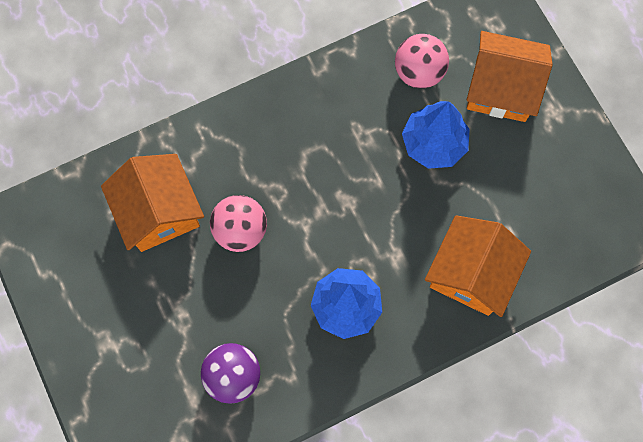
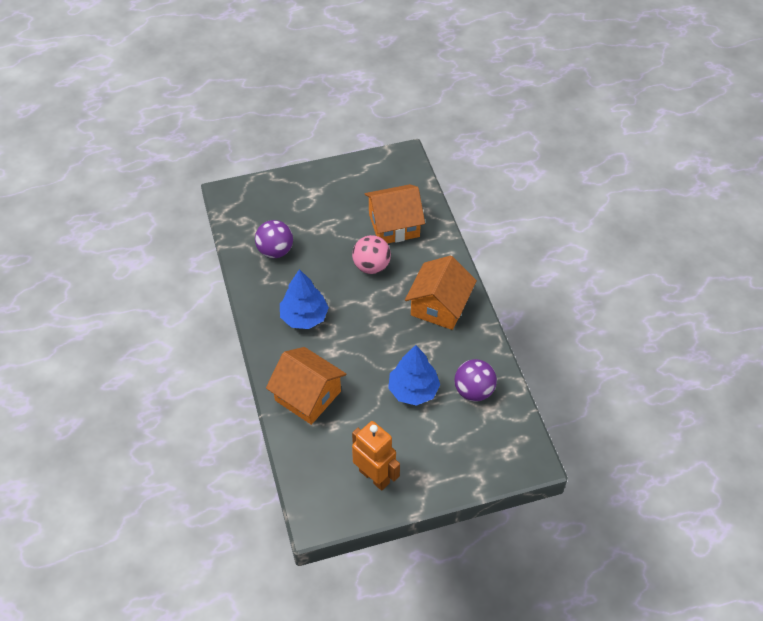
camera: 100 degrees right, 20 degrees down
pink ball [395,34,449,89] -> purple ball [454,359,497,402]
orange house [467,31,553,122] -> orange house moved to [405,255,477,330]
none -> orange robot [352,421,400,491]

